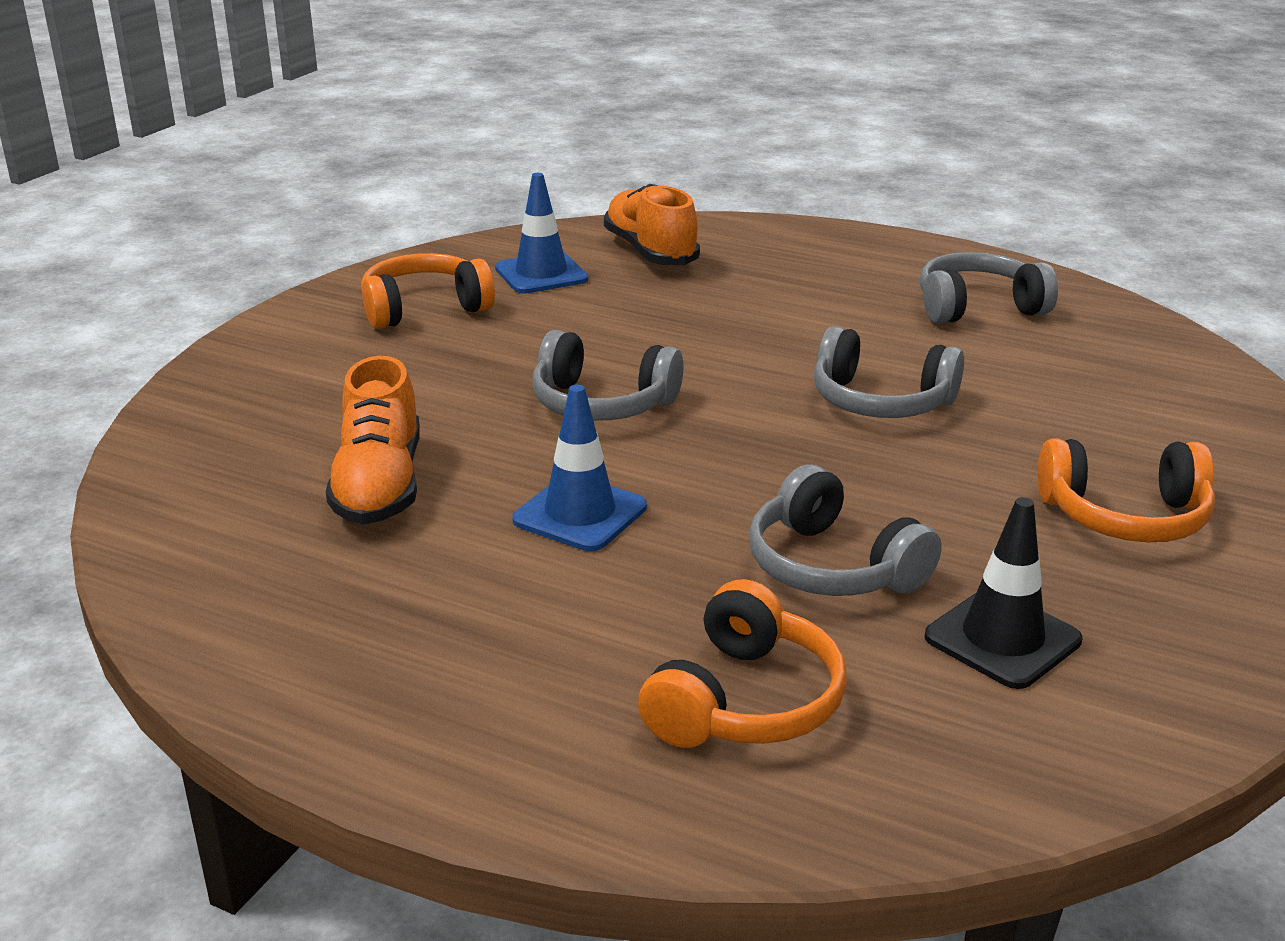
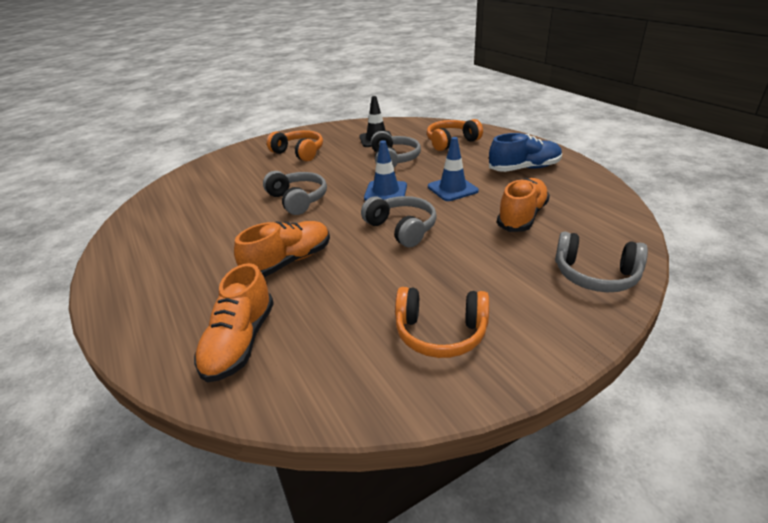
camera: 145 degrees left, 5 degrees up
blue traffic cone [495,173,589,294] -> blue traffic cone moved to [364,140,407,201]
grey headphones [920,252,1058,324] -> grey headphones moved to [555,231,648,292]
none -> orange shoe [234,221,330,277]
none -> blue shoe [489,133,562,172]

